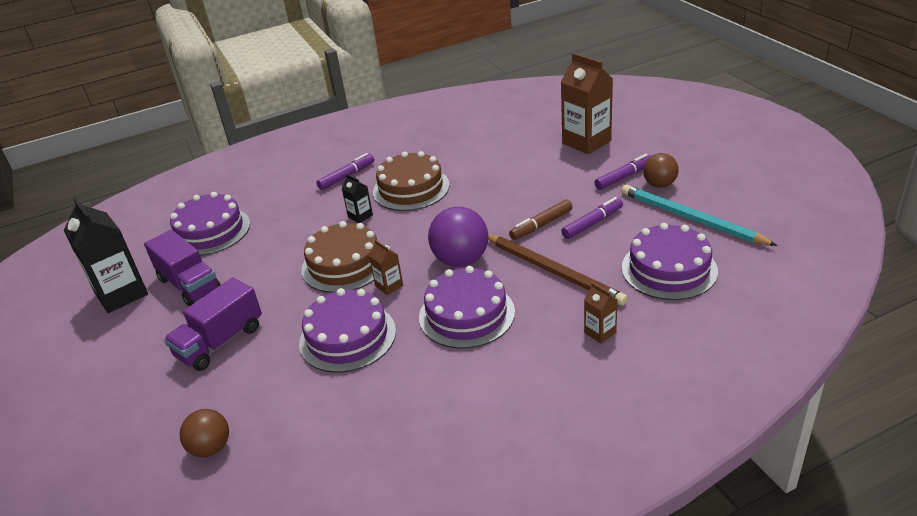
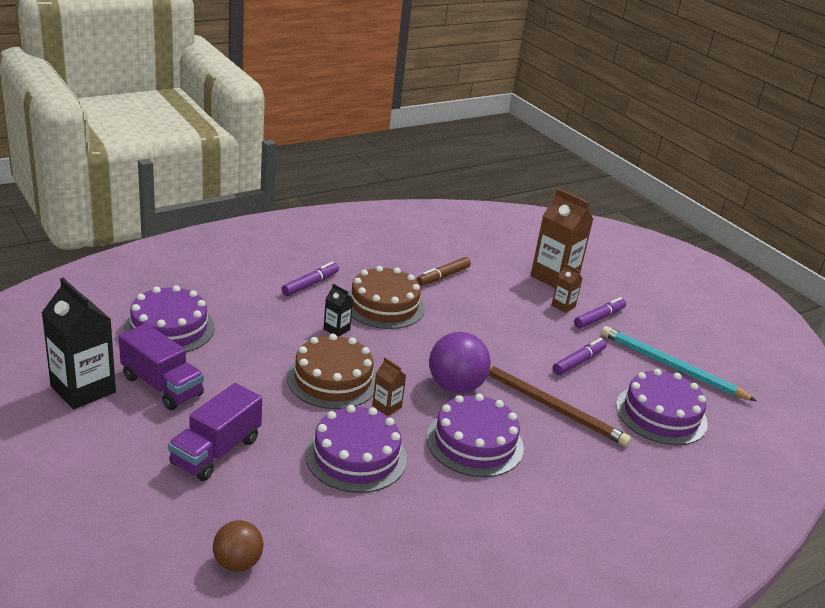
camera: 15 degrees left, 5 degrees down
brown marker [509,199,573,240] -> brown marker moved to [416,257,471,286]
brown carton [584,282,618,343] -> brown carton moved to [552,263,583,313]
brown ball [643,153,679,188] -> none

